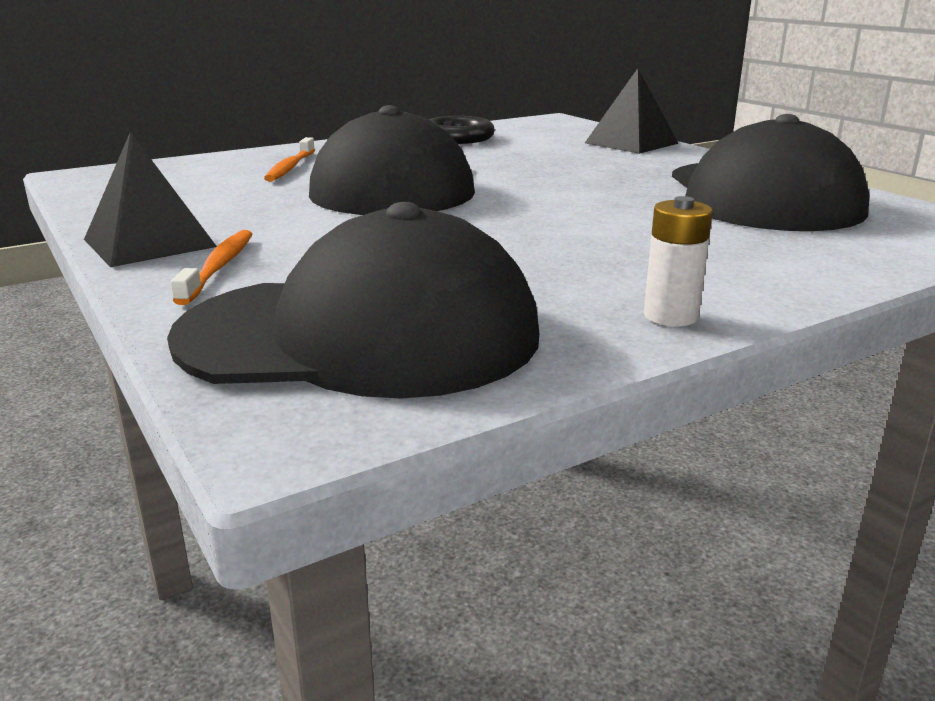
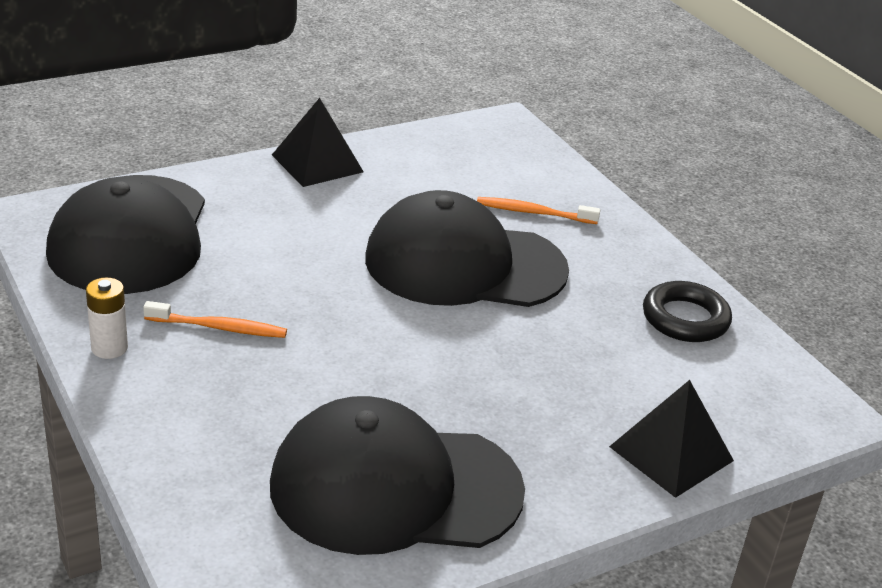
camera: 90 degrees right, 10 degrees up
orange toothbrush [171,230,252,305] -> orange toothbrush moved to [143,301,287,338]

